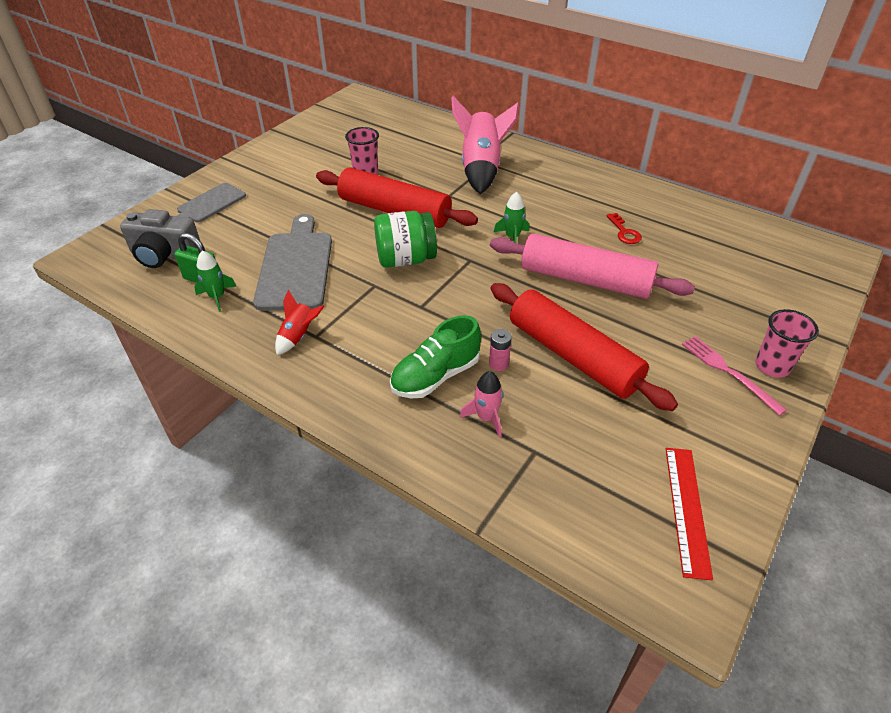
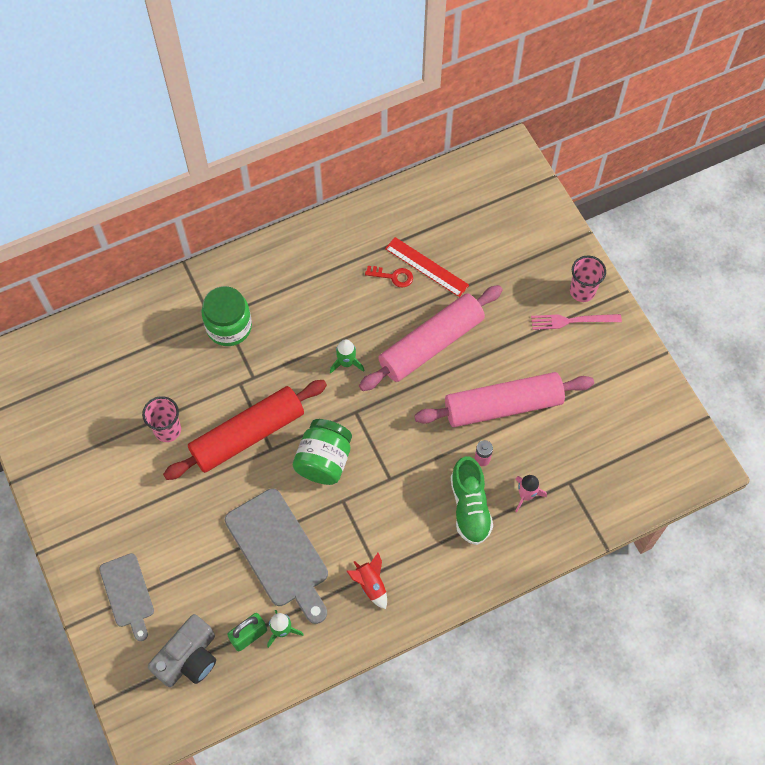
camera: 60 degrees left, 20 degrees up
grey cutting board [253,214,332,311] -> grey cutting board turned 150 degrees counterclockwise [225,489,328,624]
pink rocket [451,96,519,194] -> green jar [202,286,252,346]
red rolling pin [491,283,678,411] -> pink rolling pin [414,372,594,427]
red ruler [666,448,713,580] -> red ruler moved to [385,237,469,297]

